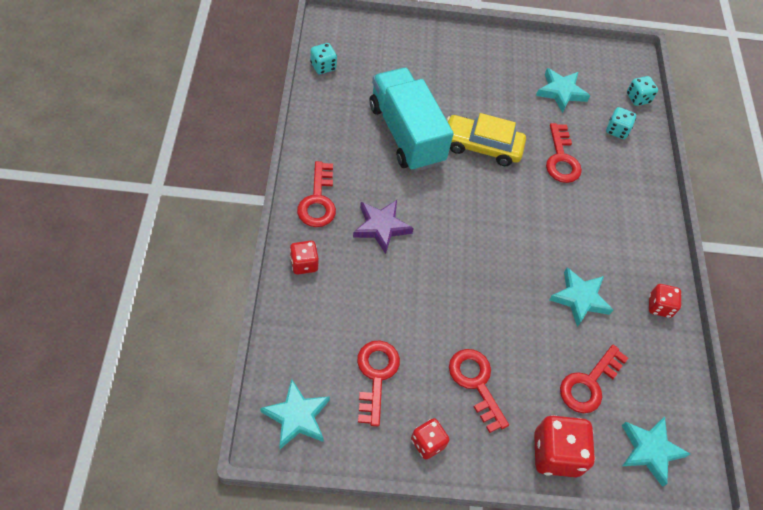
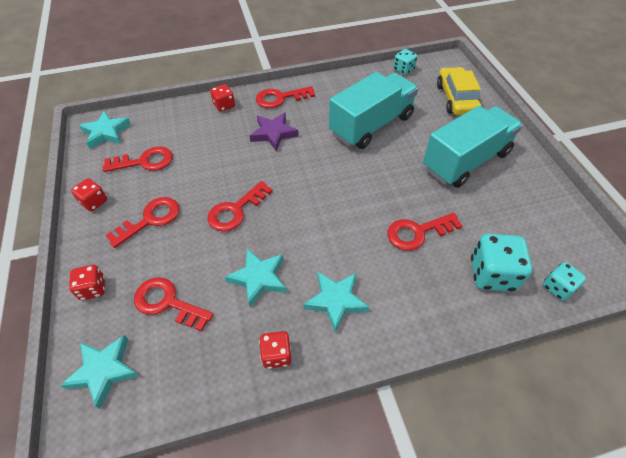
camera: 80 degrees right, 5 degrees down
yellow car [447,113,526,166] -> yellow car moved to [437,67,481,115]
red dice [534,415,595,477] -> red dice [69,265,105,300], size x0.58
turquoise star [536,68,590,113] -> turquoise star moved to [303,272,369,333]
turquoise dice [606,107,636,139] -> turquoise dice [471,234,532,292], size x1.72
none -> red key [207,181,273,232]
none -> turquoise truck [423,106,523,188]

